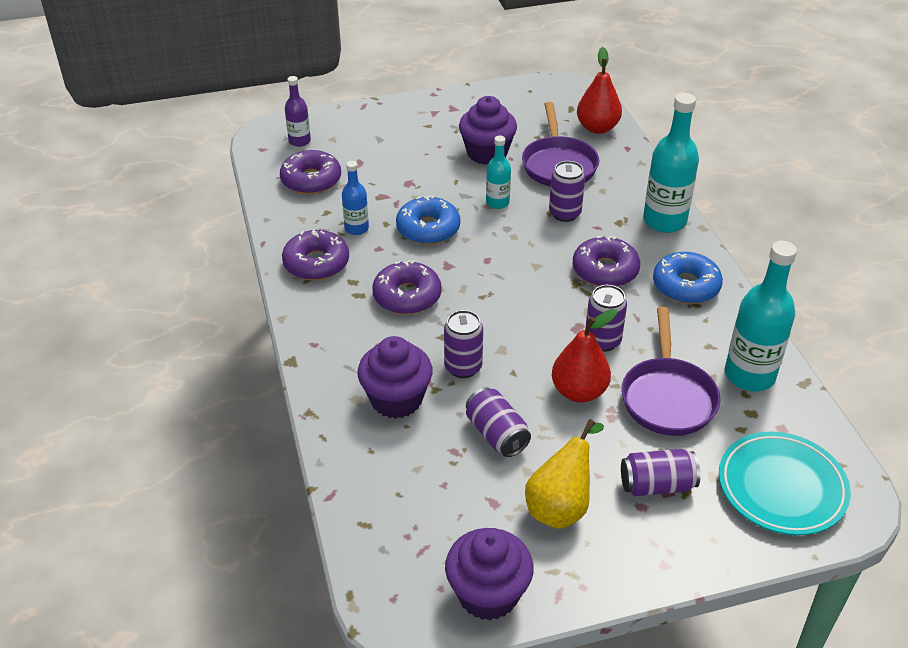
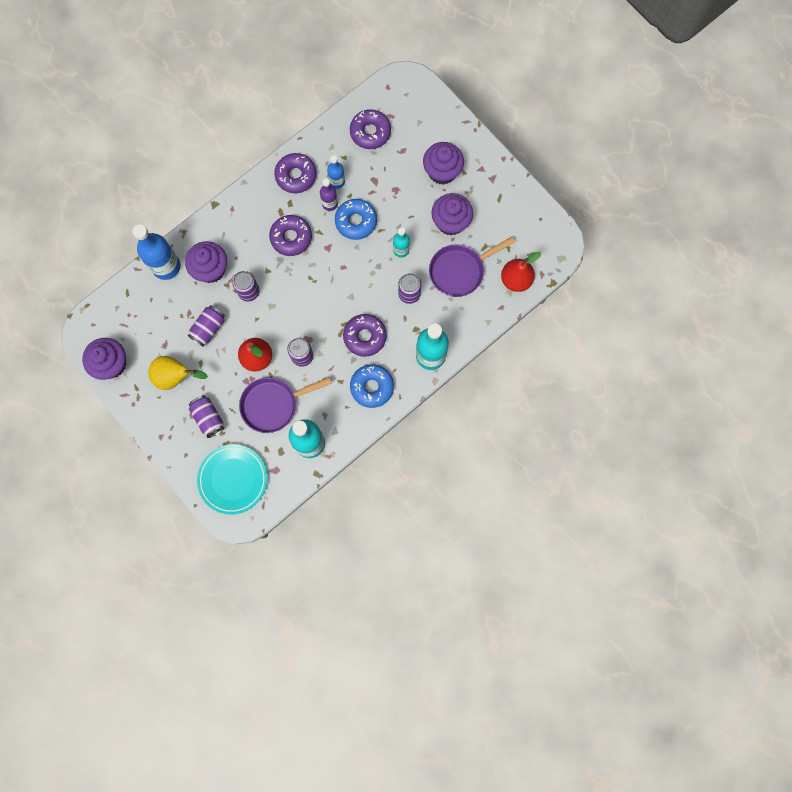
camera: 65 degrees right, 35 degrees up
purple bottle [285,76,311,147] -> purple bottle moved to [320,179,338,211]
none -> blue bottle [132,224,180,280]
none -> purple cupcake [423,142,464,185]

